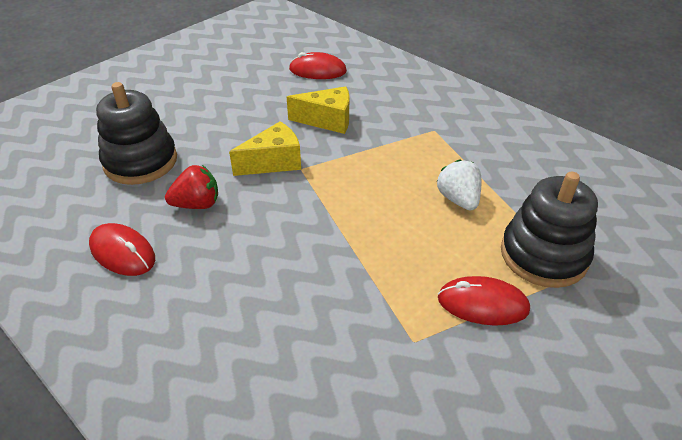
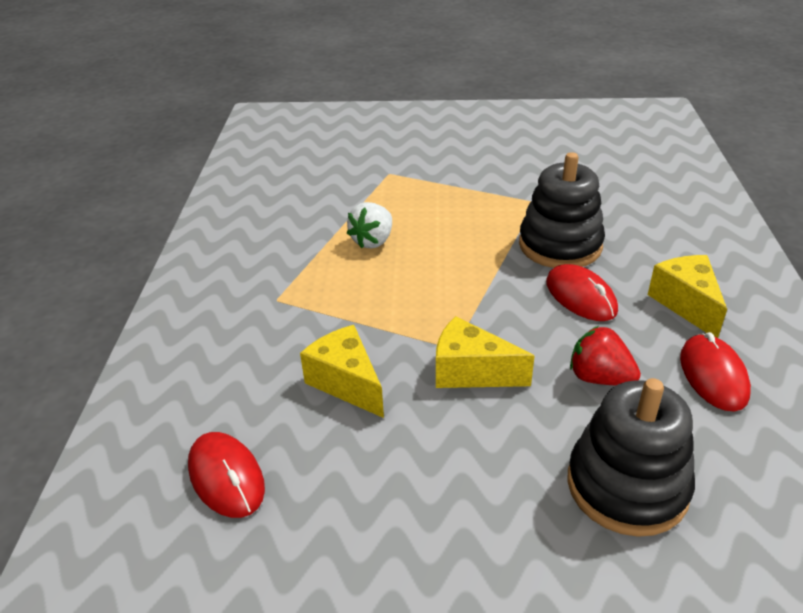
camera: 130 degrees left, 5 degrees down
red mouse [438,276,530,326] -> red mouse moved to [546,264,618,321]
black stacking toy [501,172,598,288] -> black stacking toy moved to [519,152,605,268]
none -> yellow cheese [648,255,727,338]

